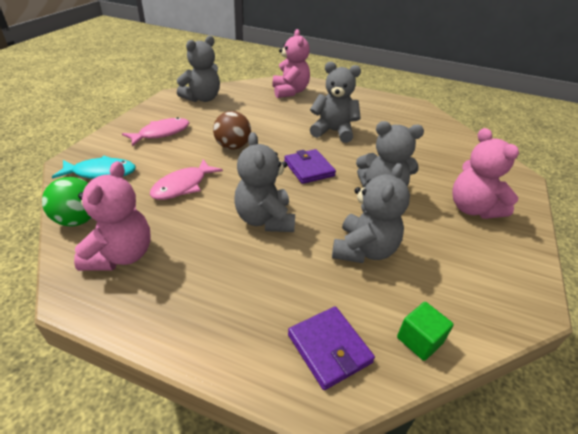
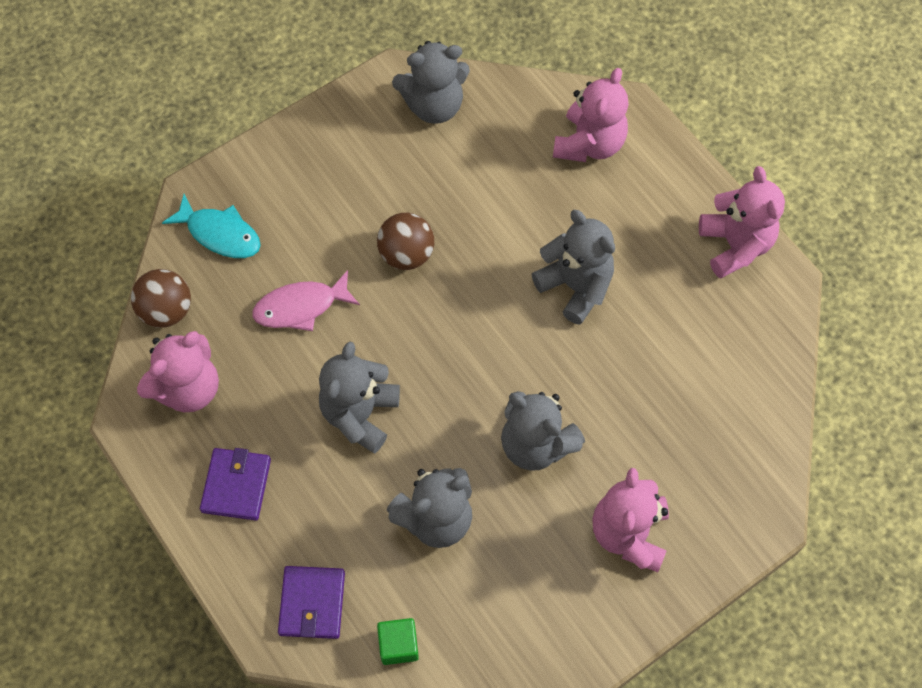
camera: 35 degrees right, 25 degrees up
green ball [42,177,91,226] -> brown ball [131,269,191,328]
pink fish [122,117,189,146] -> none
purple wallet [284,149,336,184] -> purple wallet moved to [200,448,271,521]
none -> pink teddy bear [699,166,785,279]

